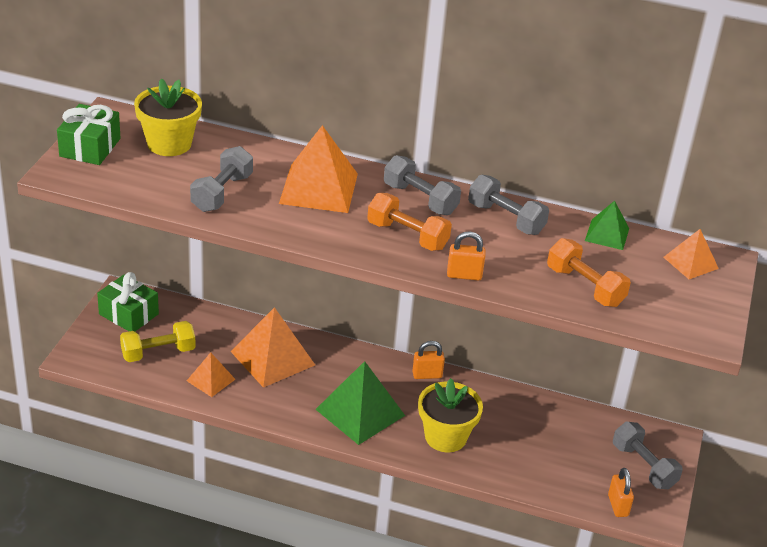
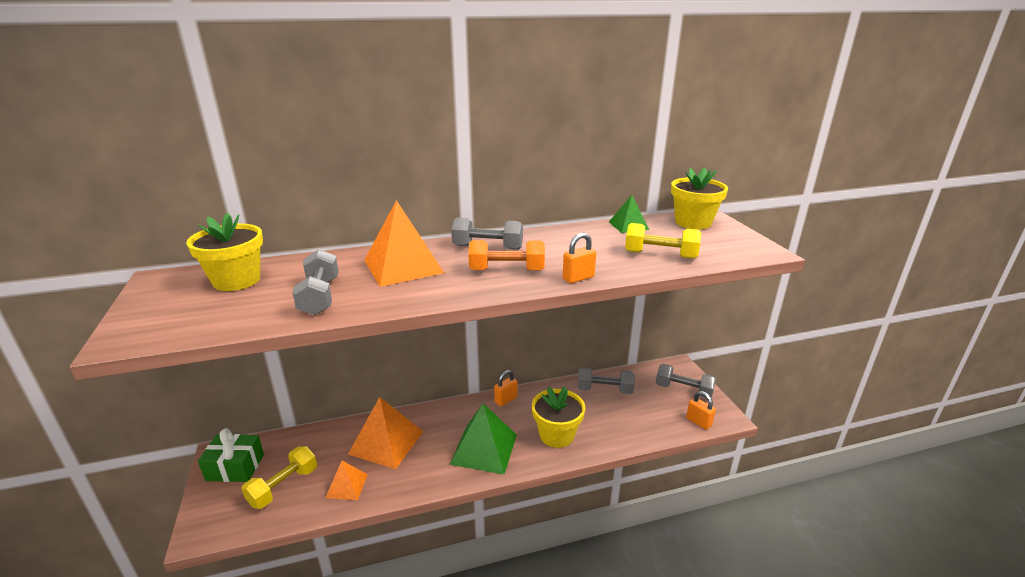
camera: 30 degrees left, 10 degrees down
green gift [57,104,121,165] -> none
grey dumbbell [468,175,549,235] -> grey dumbbell moved to [578,367,635,394]
orange dumbbell [547,238,631,307] -> yellow dumbbell [625,223,701,259]
orange pyramid [663,229,719,279] -> yellow flower pot [671,168,728,229]

